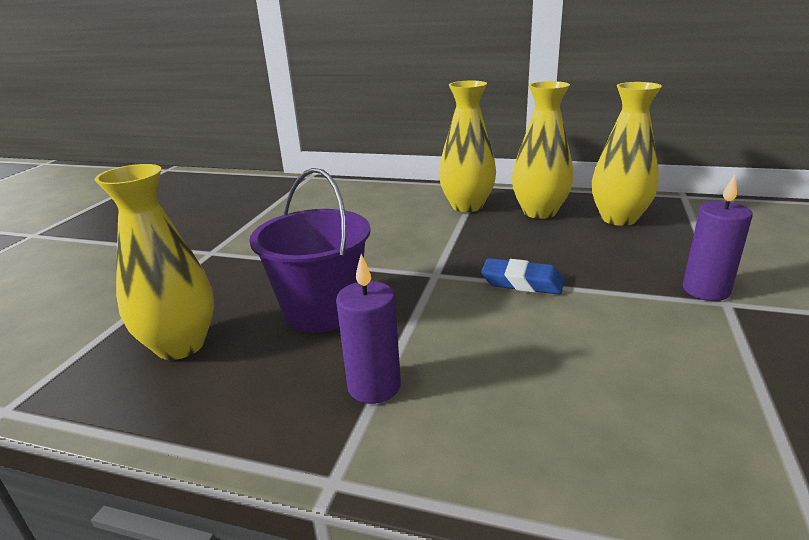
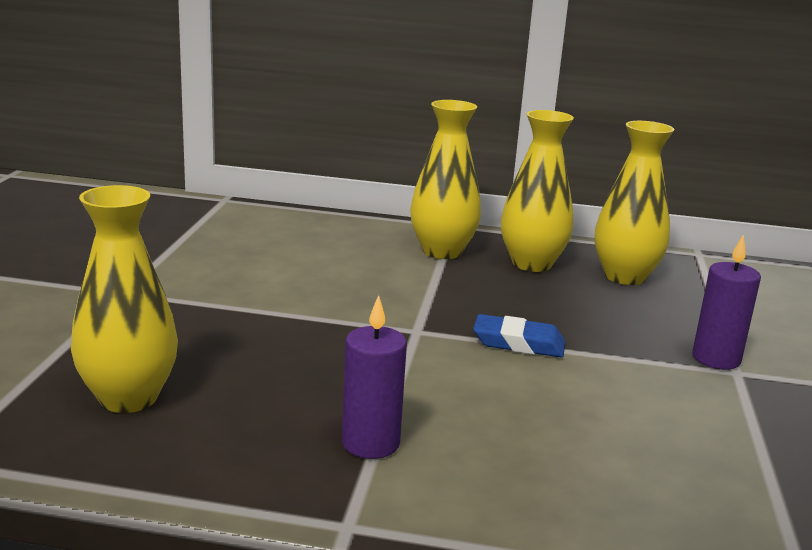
camera: 10 degrees left, 5 degrees down
purple bucket [249,168,371,332] -> none

